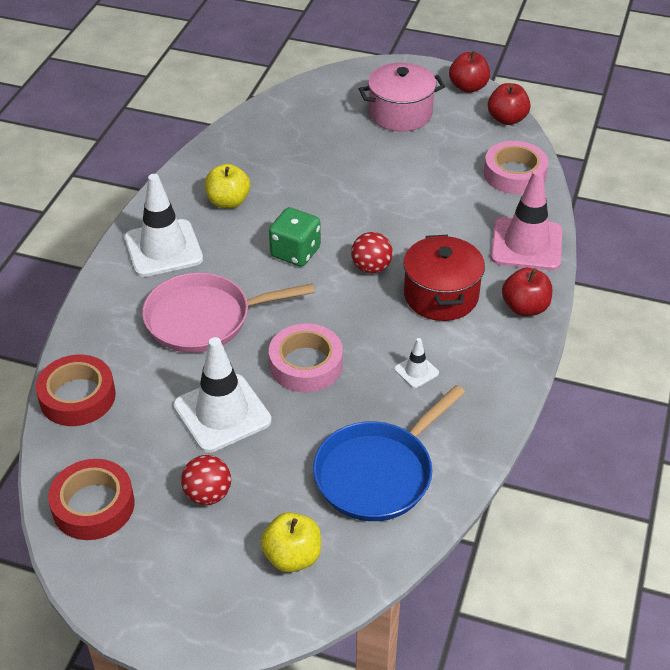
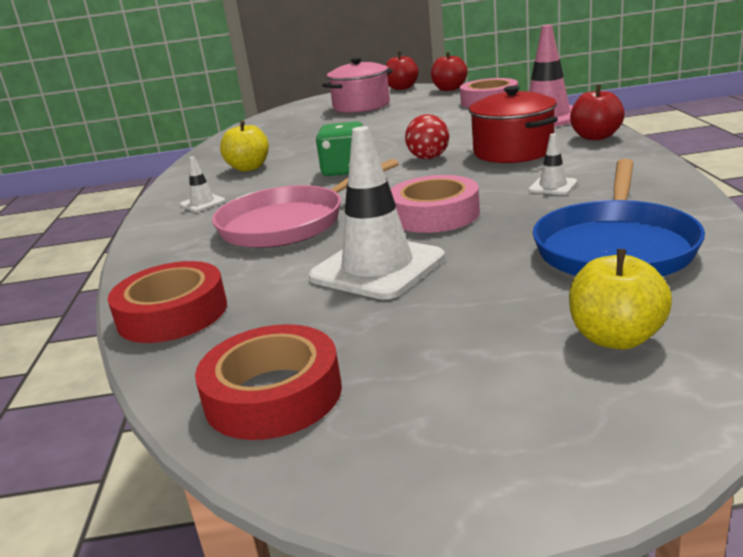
camera: 20 degrees left, 20 degrees down
white traffic cone [124,174,203,277] -> white traffic cone [180,156,226,212], size x0.46
red ball [181,455,231,505] -> none

